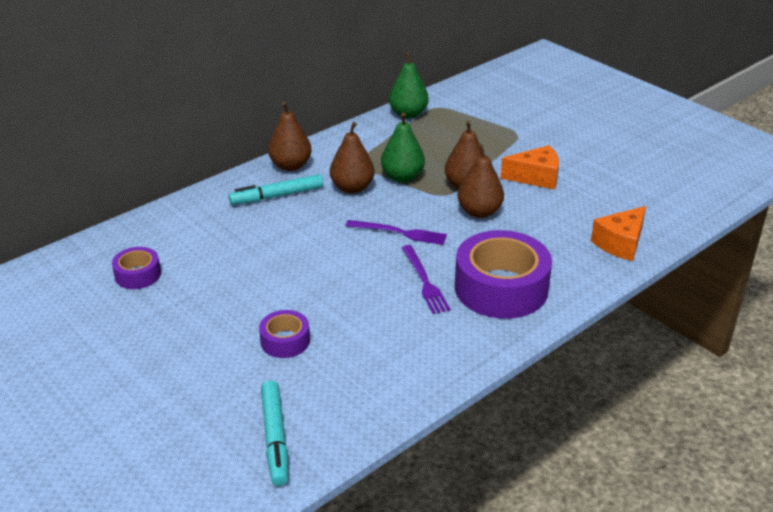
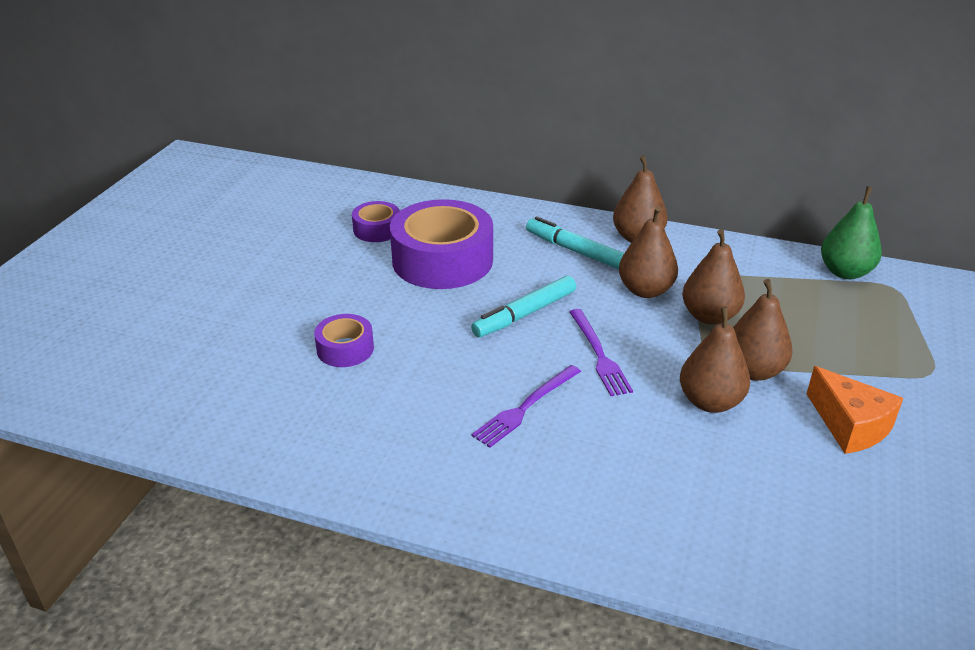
camera: 60 degrees right, 0 degrees up
turquoise marker [261,380,288,486] -> turquoise marker moved to [471,276,576,337]
green pear [381,113,425,183] -> brown pear [682,229,745,325]
purple tape [455,230,552,319] -> purple tape moved to [390,199,493,289]
orange cheese [591,206,646,261] -> none

